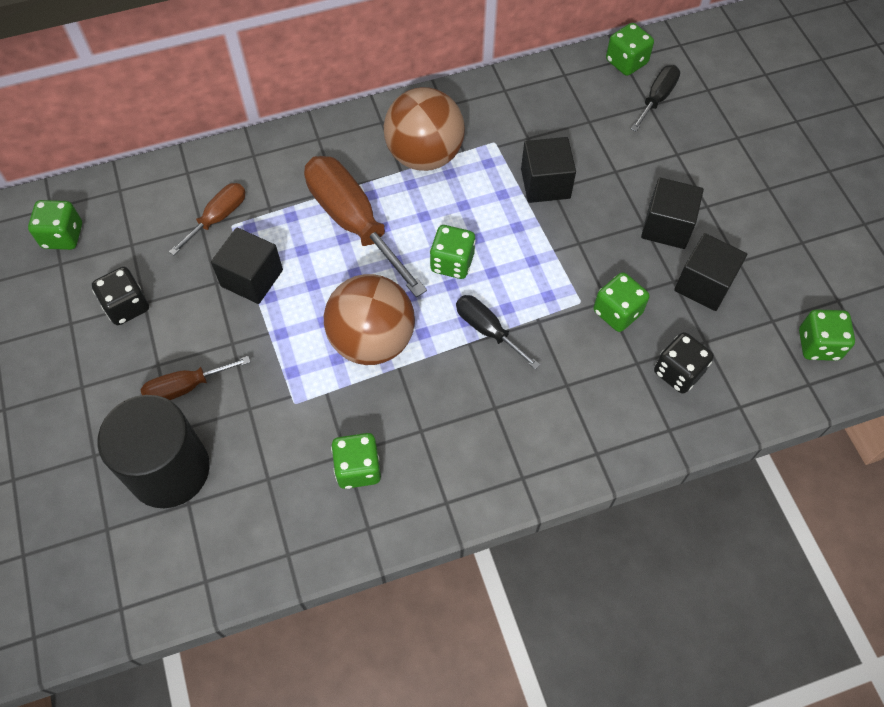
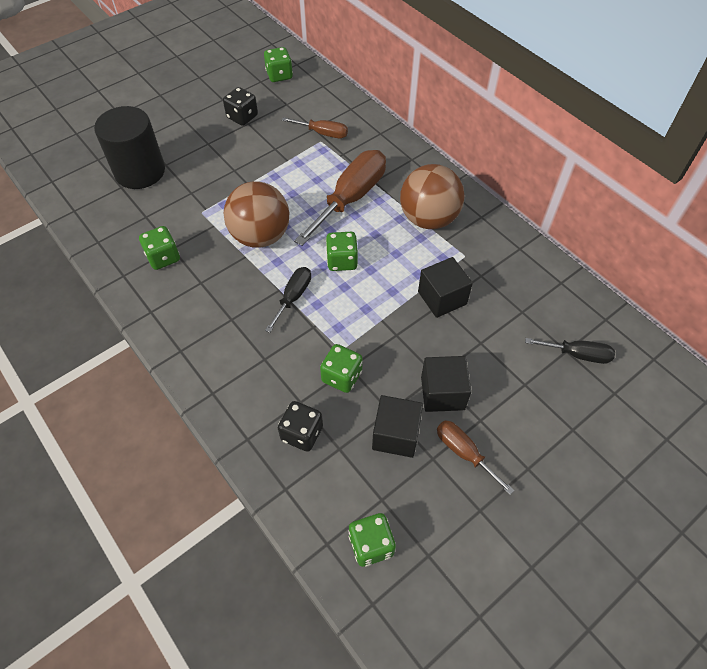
camera: 70 degrees right, 5 degrees down
brown screwdriver [141,356,251,400] -> brown screwdriver moved to [437,421,515,495]
black cube [211,228,283,304] -> none
green dice [606,23,654,76] -> none

